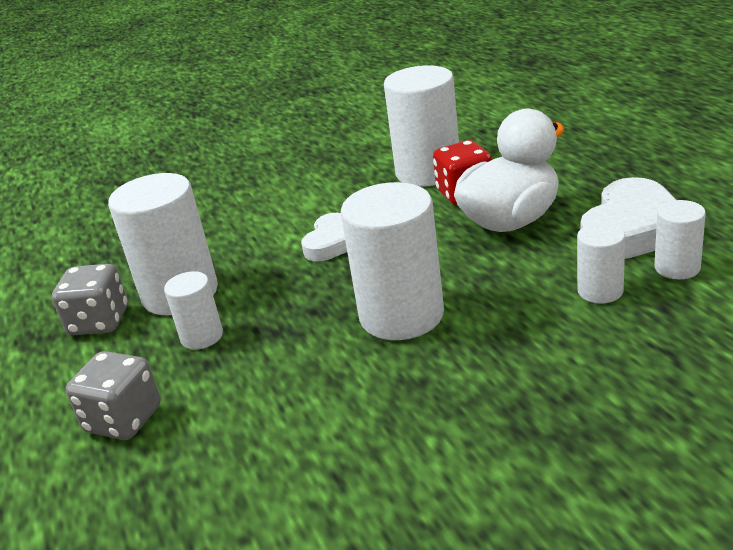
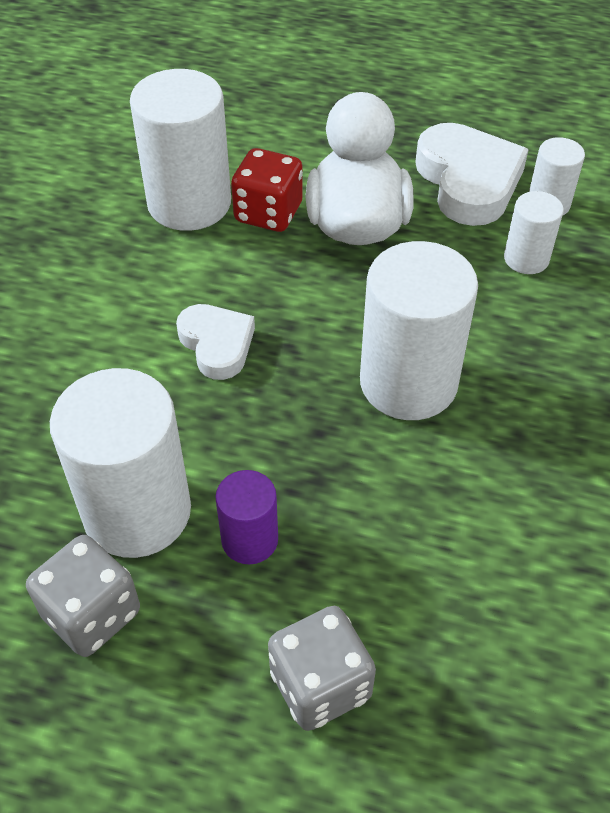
camera: 55 degrees left, 20 degrees up
white cylinder [164,271,223,350] -> purple cylinder [215,470,278,564]

